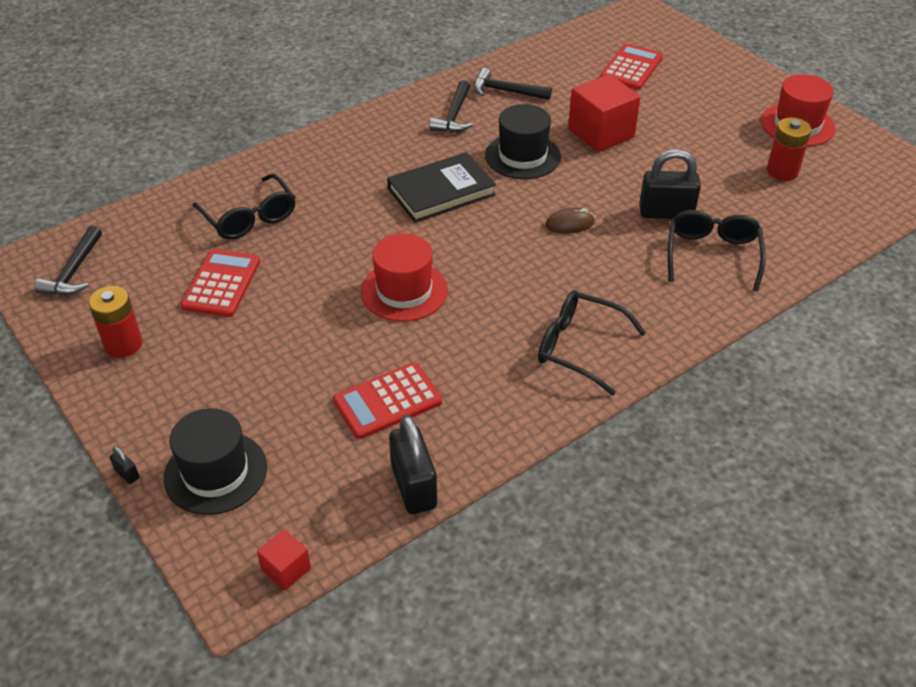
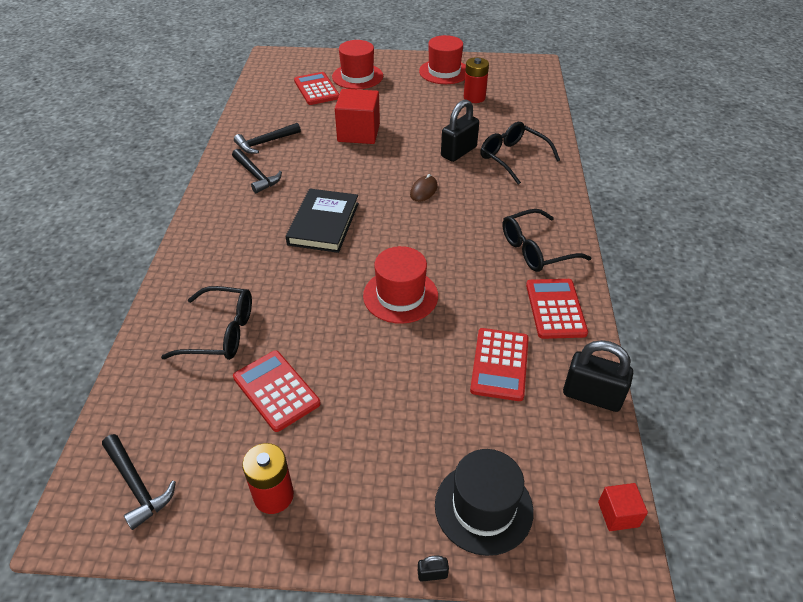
camera: 50 degrees left, 0 degrees up
black hat [485,104,561,179] -> none
none -> red hat [332,40,383,89]
none -> red calculator [526,279,588,339]

